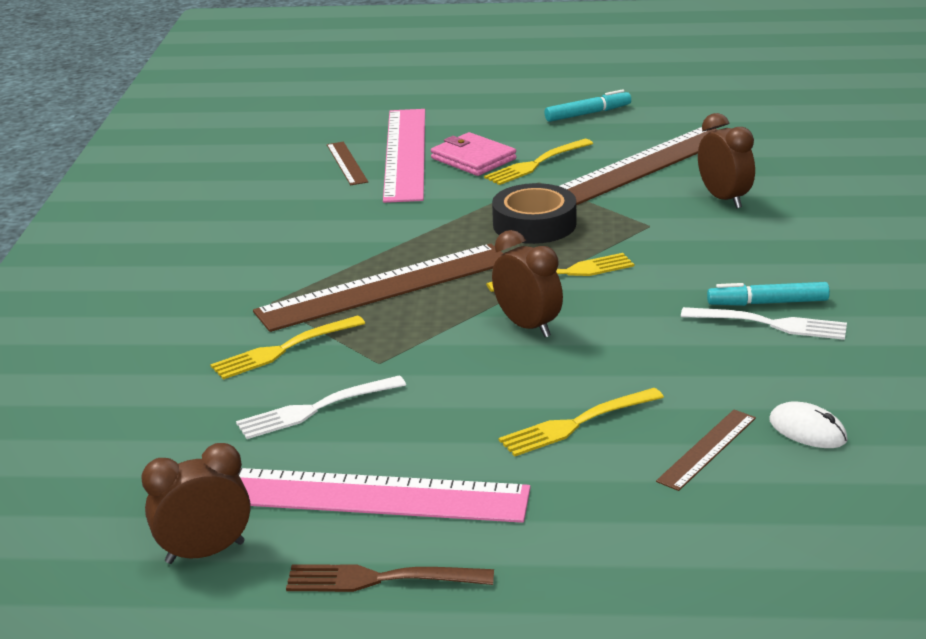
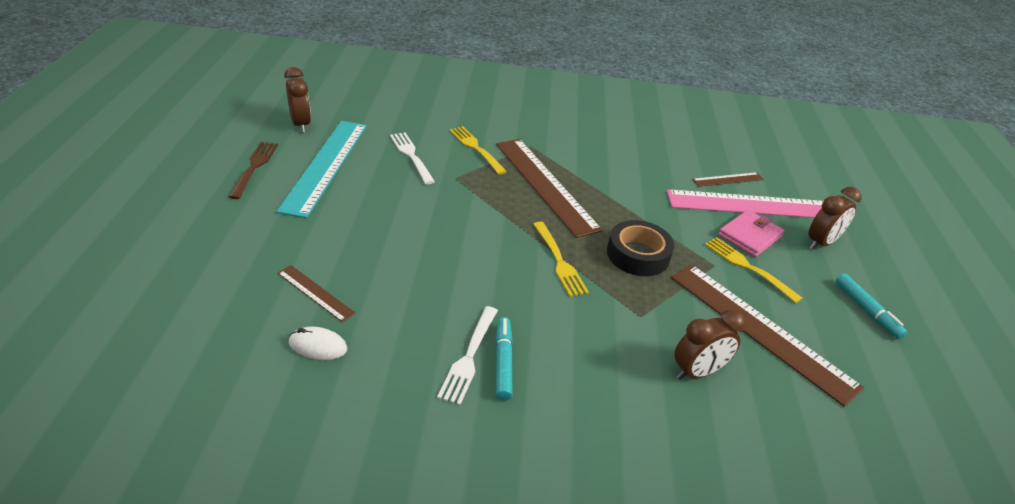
camera: 85 degrees right, 10 degrees up
pink ruler [238,468,531,523] -> turquoise ruler [276,121,367,218]
brown clock [492,230,563,337] -> brown clock moved to [808,187,861,250]
yellow fork [499,388,664,456] -> none
white mouse [769,402,848,448] -> white mouse turned 60 degrees clockwise [289,327,347,360]

